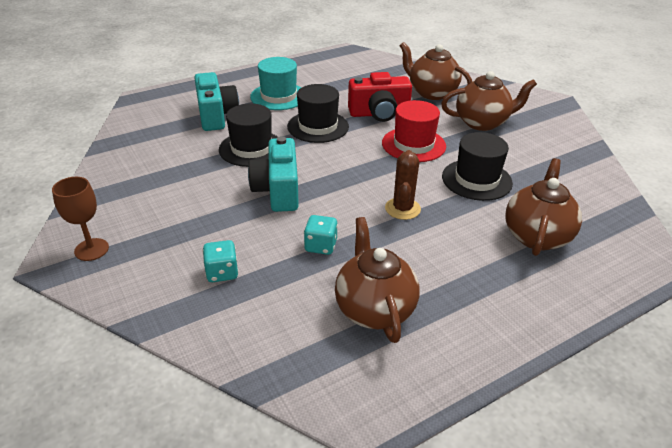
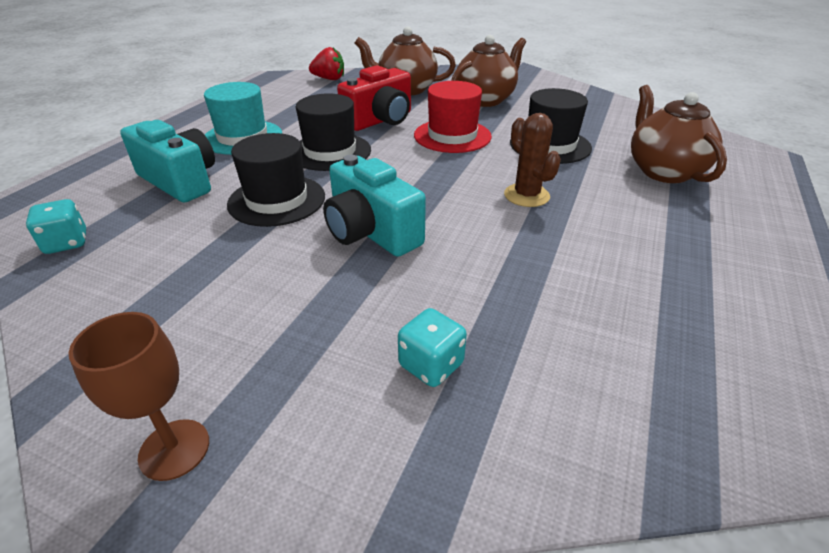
camera: 35 degrees left, 0 degrees up
turquoise dice [304,215,338,255] -> turquoise dice moved to [26,199,86,254]
brown teapot [335,217,420,343] -> none
none -> red strawberry [309,47,344,80]

